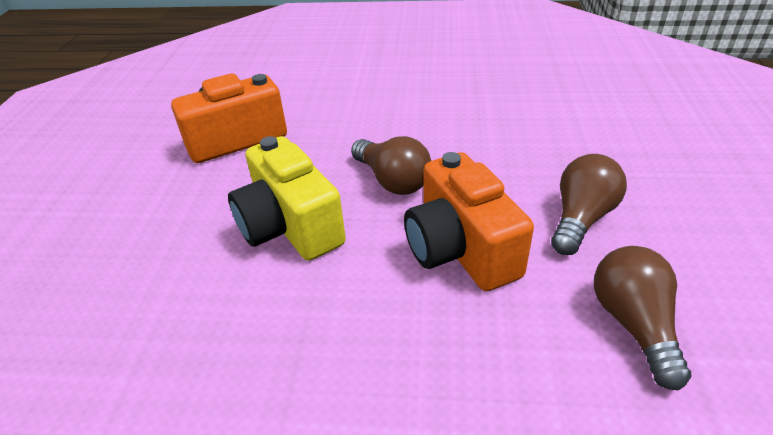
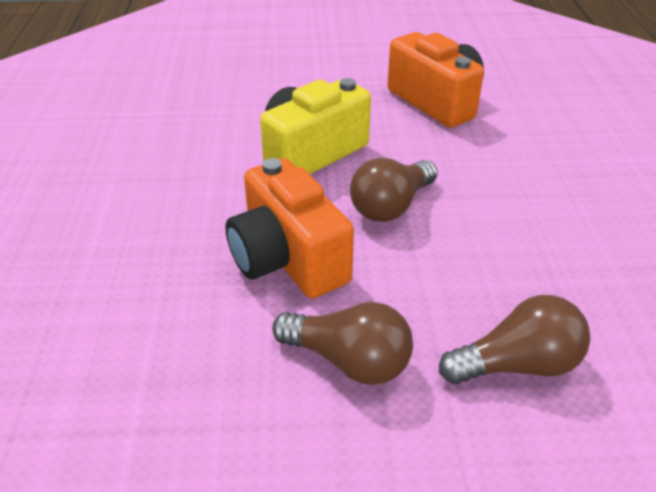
camera: 80 degrees right, 0 degrees up
orange camera [404,152,534,291] -> orange camera turned 90 degrees counterclockwise [225,158,354,298]
brown light bulb [594,246,691,390] -> brown light bulb moved to [439,295,590,384]

